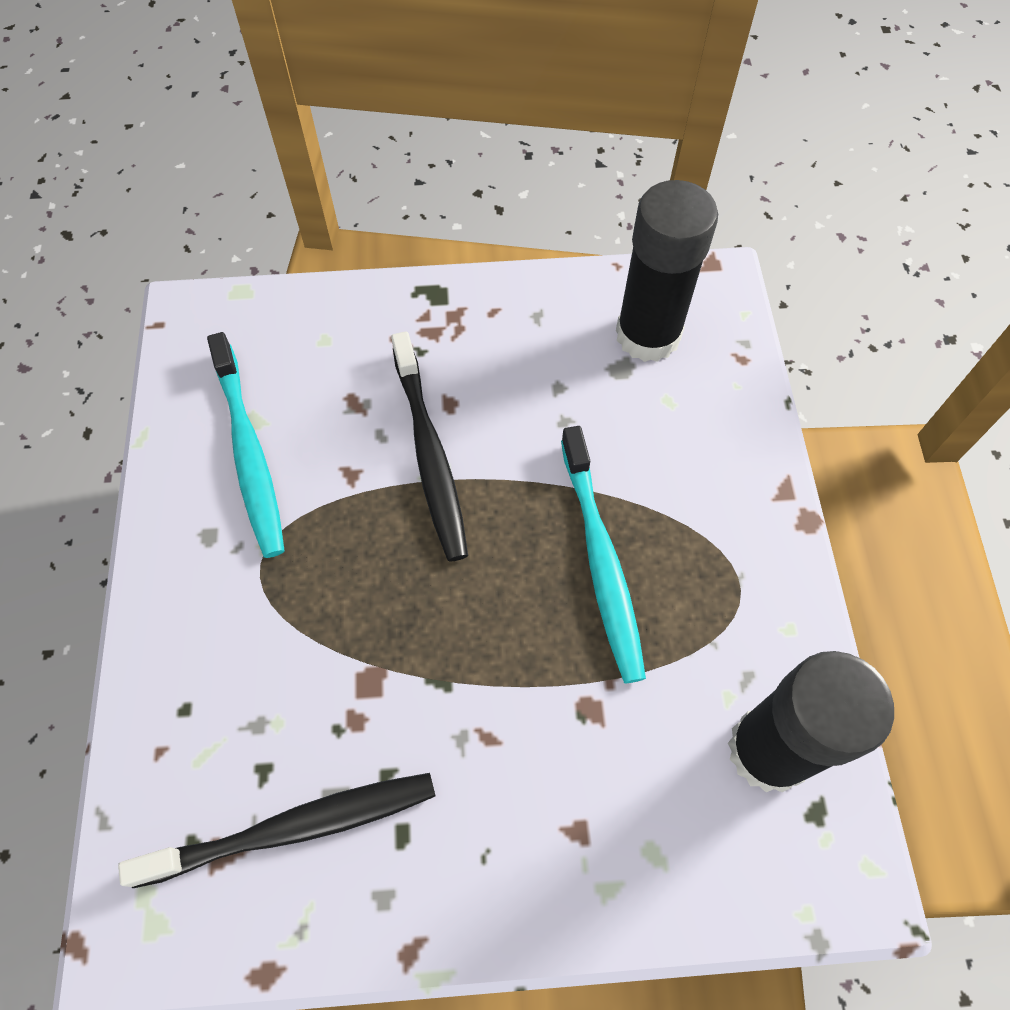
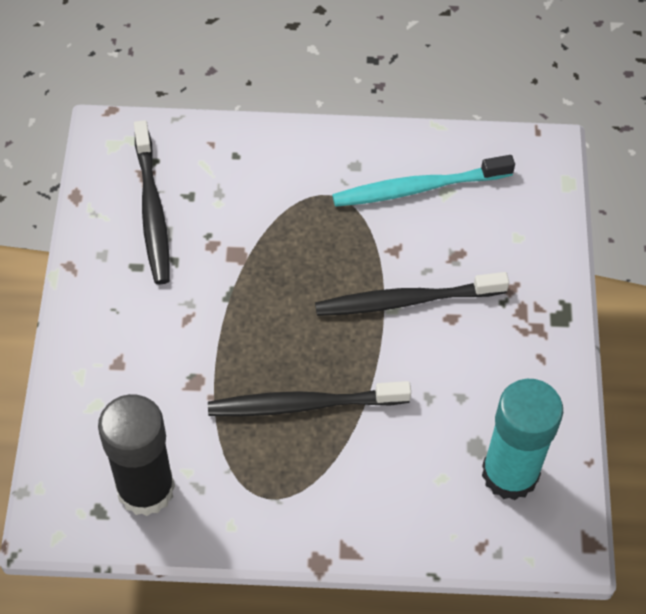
camera: 95 degrees right, 5 degrees down
turquoise toothbrush [561,426,646,683] -> black toothbrush [208,381,411,417]
black glue stick [616,180,718,362] -> turquoise glue stick [482,379,563,500]

